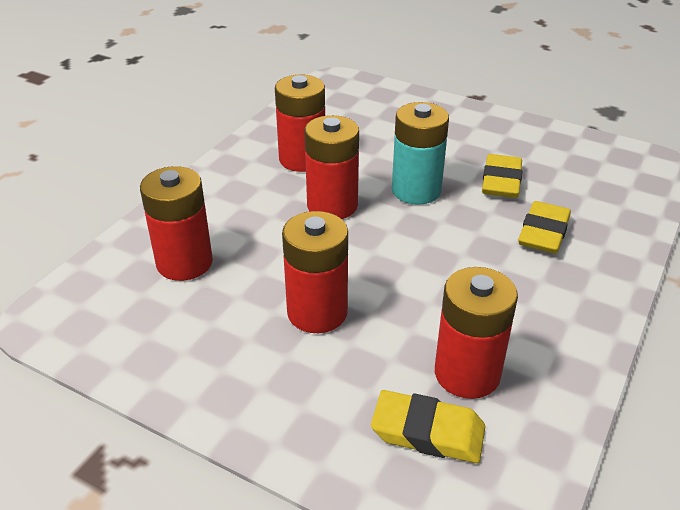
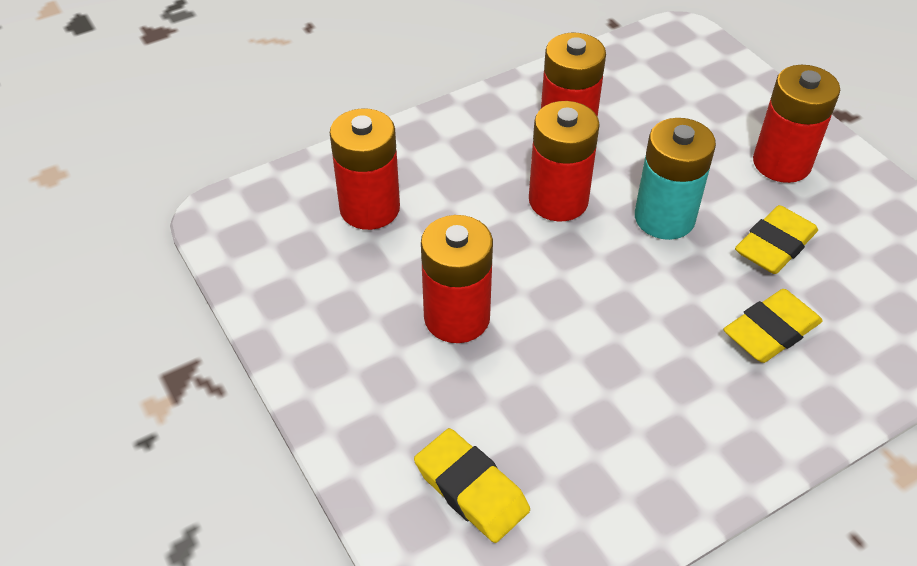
camera: 30 degrees right, 10 degrees up
red battery [435,267,518,399] -> red battery moved to [753,65,840,183]

